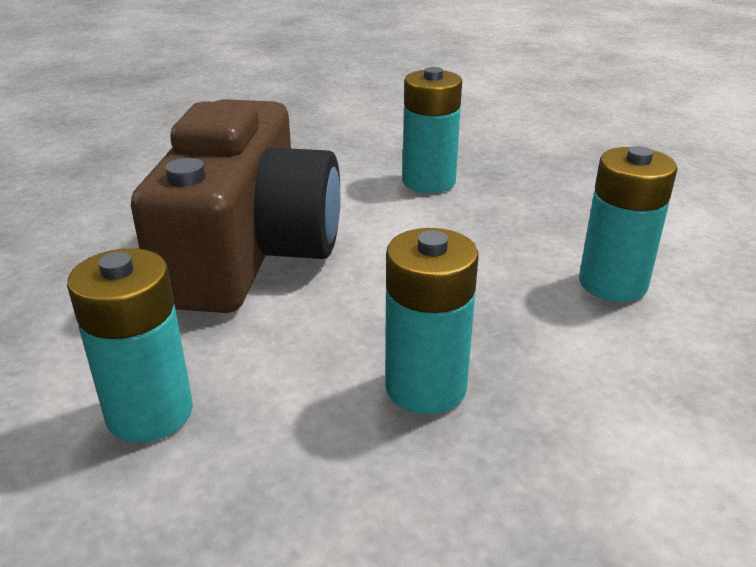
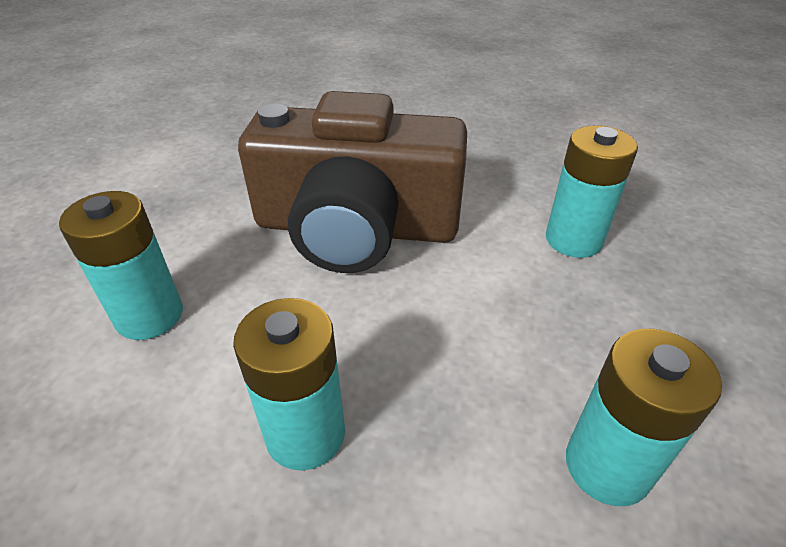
camera: 45 degrees right, 10 degrees up
brown camera [131,99,341,313] -> brown camera turned 45 degrees clockwise [238,91,467,273]

